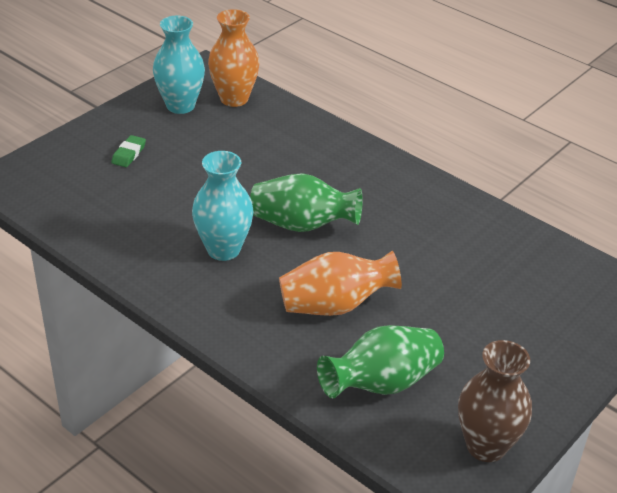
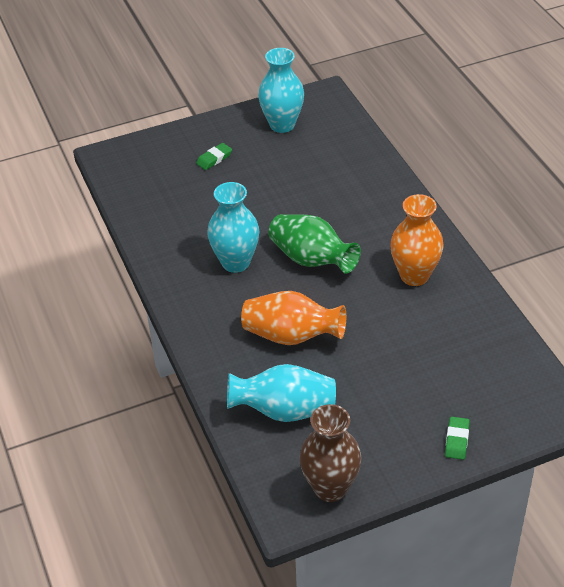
camera: 30 degrees right, 5 degrees up
orange vase [208,9,260,107] -> orange vase moved to [390,194,444,286]
green vase [317,325,444,398] -> turquoise vase [227,364,336,422]
none -> green eraser [445,417,470,460]

